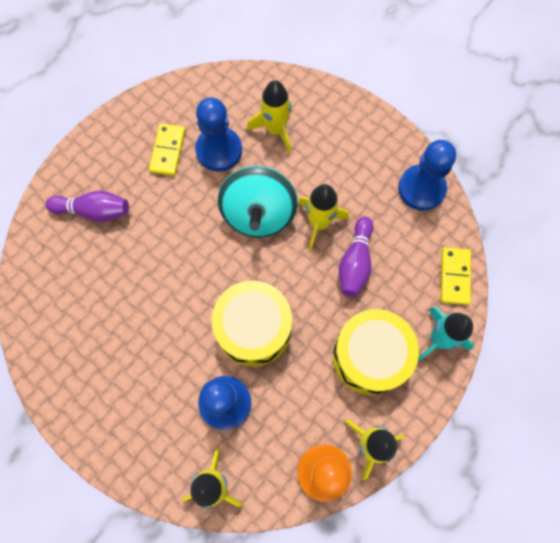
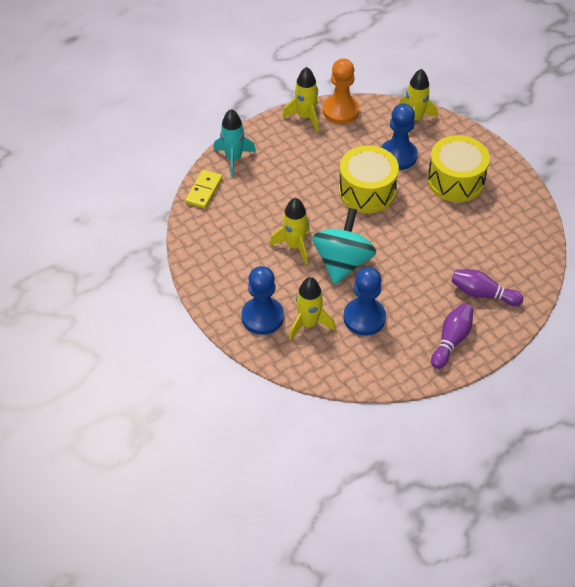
camera: 165 degrees left, 20 degrees down
yellow domino [149,123,185,176] -> none
yellow drum [333,309,419,395] -> yellow drum moved to [427,135,490,202]
purple bowling pin [339,217,373,297] -> purple bowling pin moved to [431,303,473,369]
blue pawn [398,140,456,211] -> blue pawn moved to [242,266,284,335]

